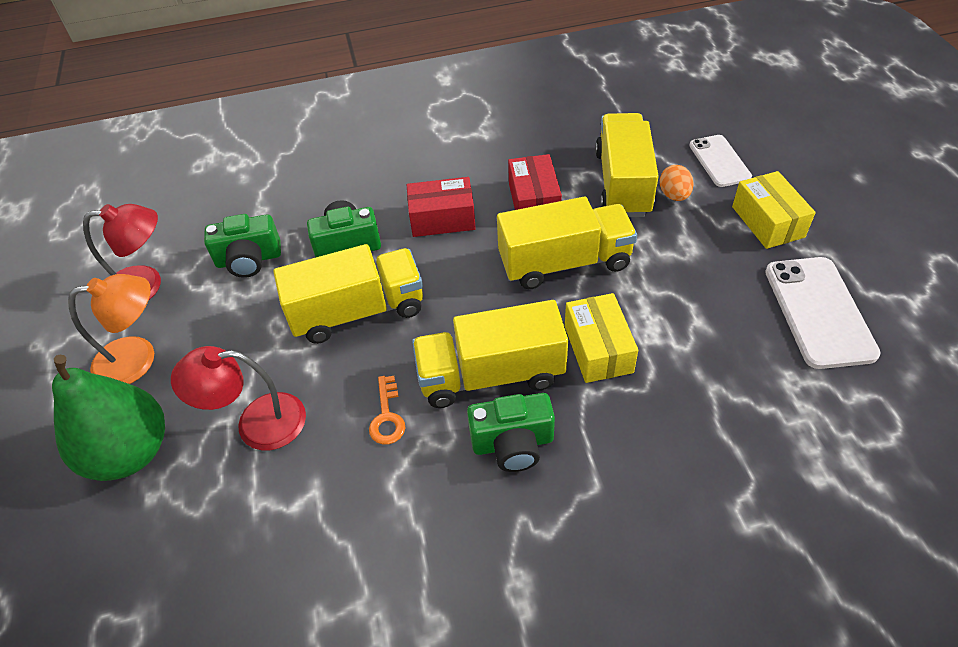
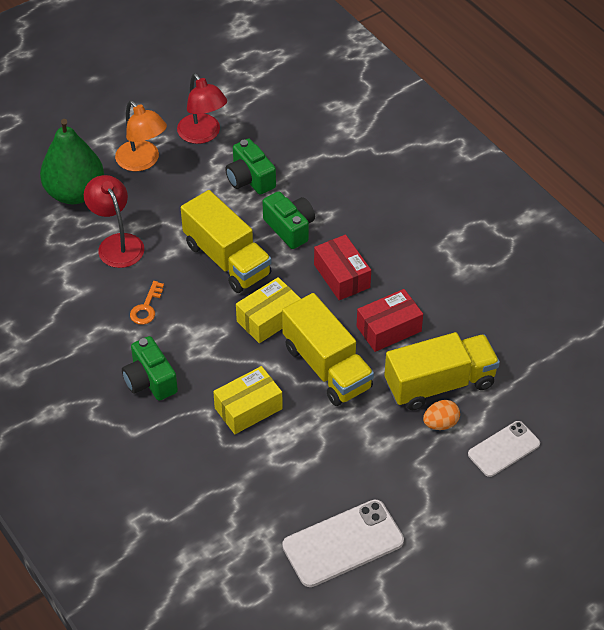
camera: 65 degrees right, 0 degrees up
orange key [369,376,405,444] -> orange key turned 45 degrees counterclockwise [130,281,164,325]
yellow truck [412,300,568,408] -> none
yellow box [732,171,816,249] -> yellow box moved to [236,277,301,343]

